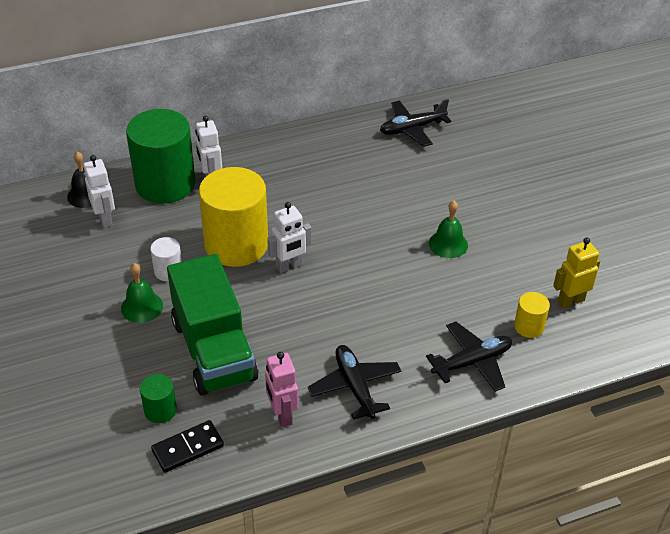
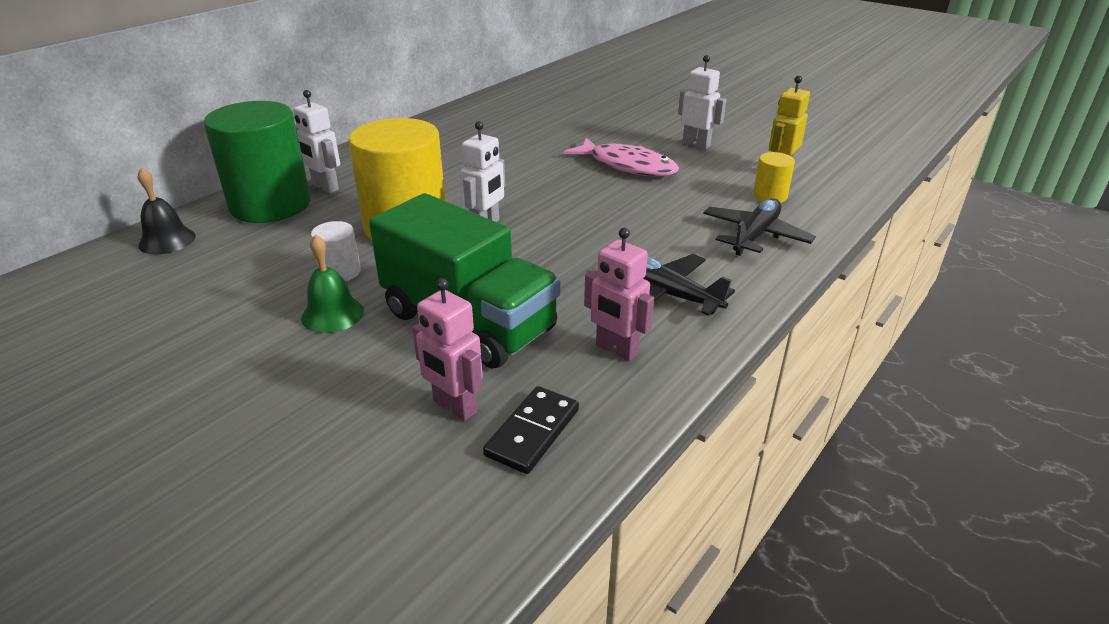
camera: 30 degrees left, 10 degrees down
white robot [83,155,115,228] -> white robot moved to [678,55,726,149]
green cylinder [140,374,177,423] -> pink robot [412,278,483,421]
black plane [380,99,451,147] -> none
green bell [429,201,468,258] -> pink fish [564,137,679,176]

